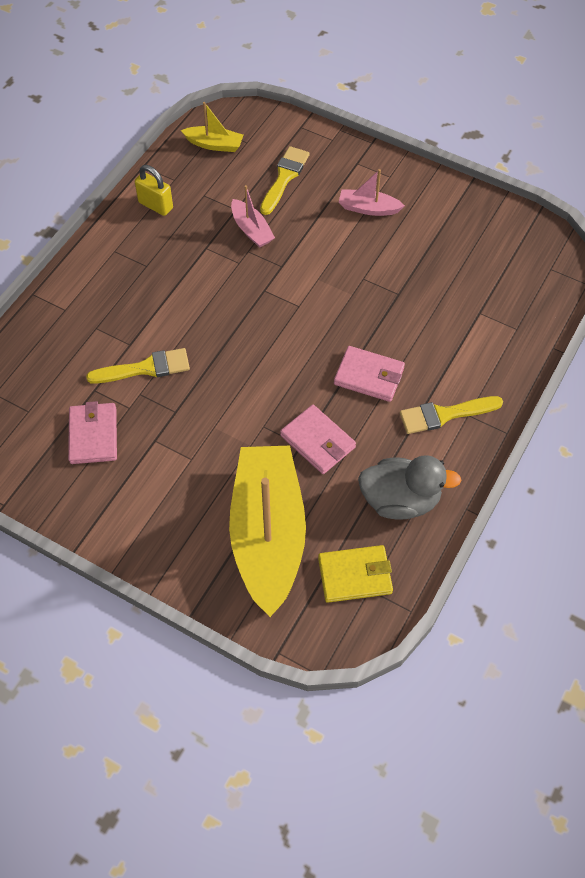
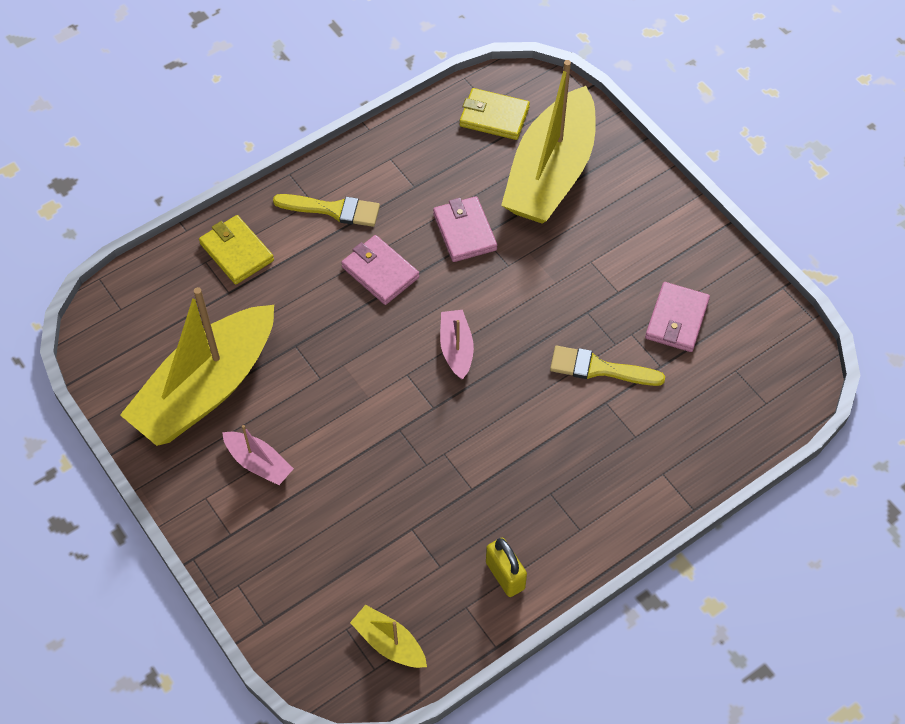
camera: 155 degrees left, 0 degrees up
pink boat [231,185,275,248] -> pink boat moved to [440,310,474,380]
yellow brush [260,146,310,215] -> none
grey duck [358,455,461,519] -> none
none -> yellow boat [120,287,274,446]
none -> yellow wallet [199,215,274,285]

